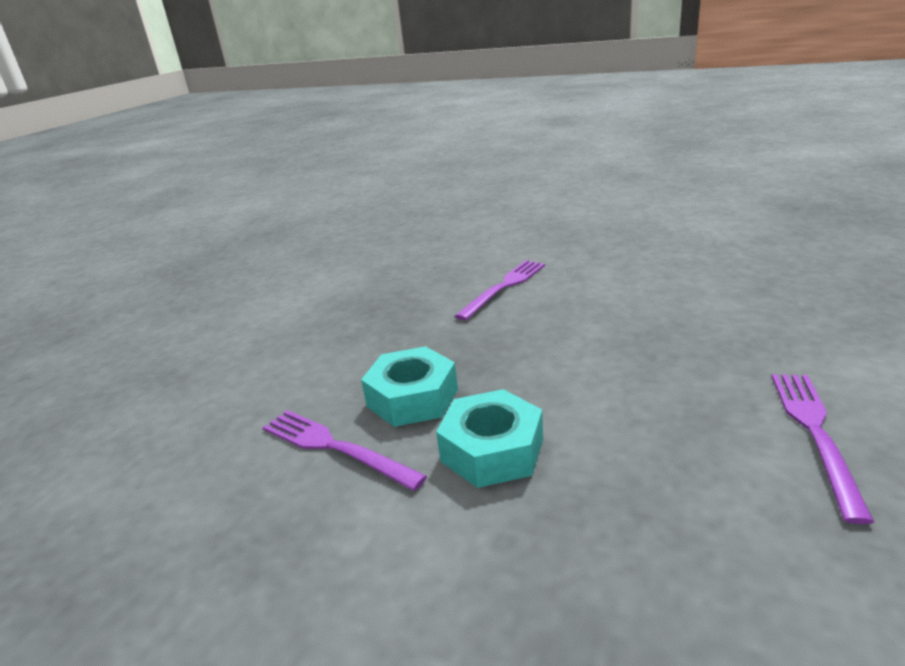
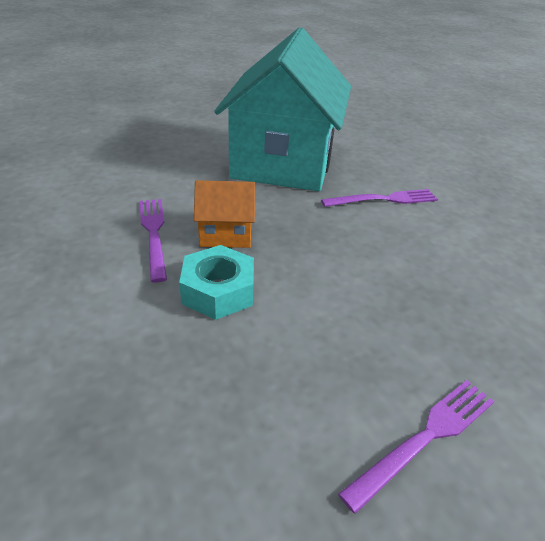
camera: 35 degrees right, 10 degrees up
turquoise nut [361,346,458,427] -> orange house [194,180,255,248]
none -> turquoise house [214,27,351,191]

